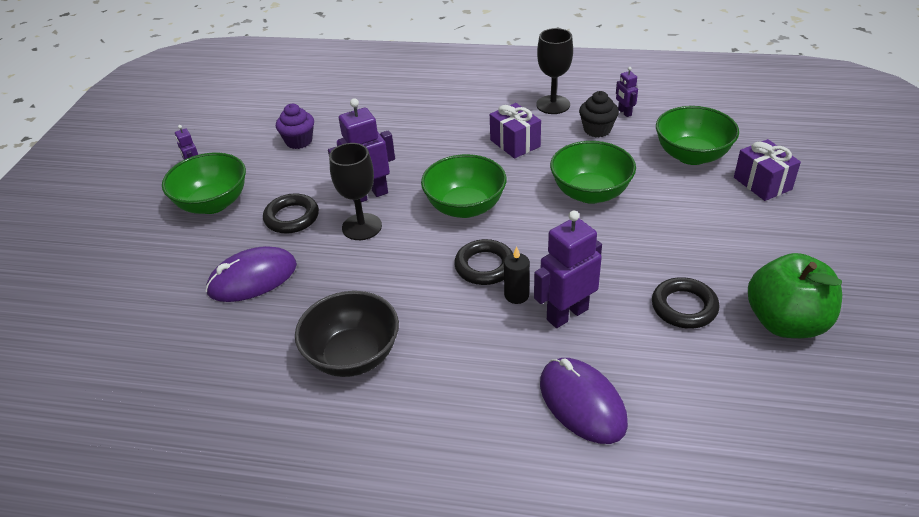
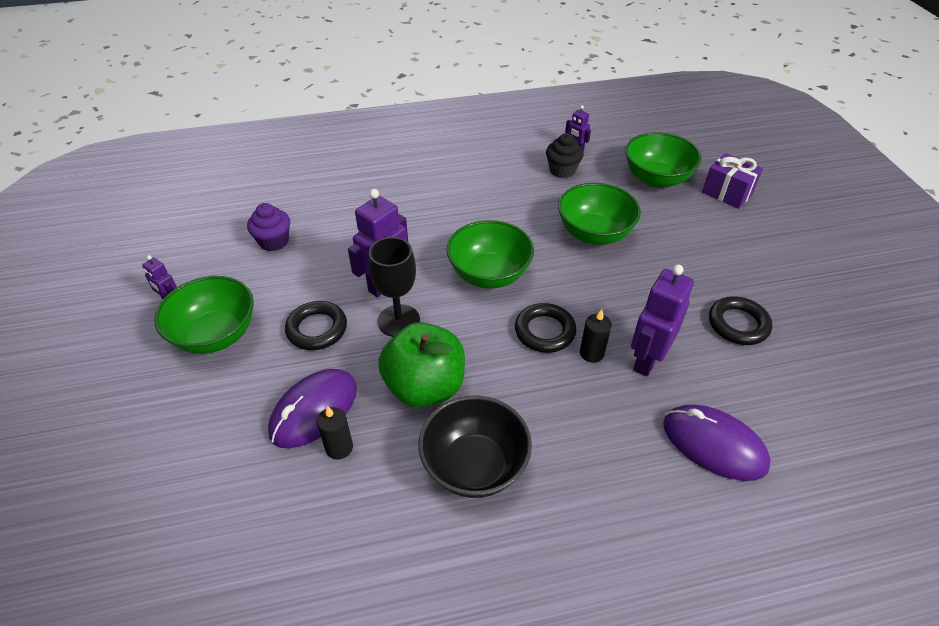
camera: 25 degrees left, 5 degrees up
purple gift [490,103,541,159] -> none
black goblet [536,28,573,114] -> none
green apple [748,253,842,338] -> green apple moved to [378,322,465,407]
none -> black candle [317,406,353,460]

